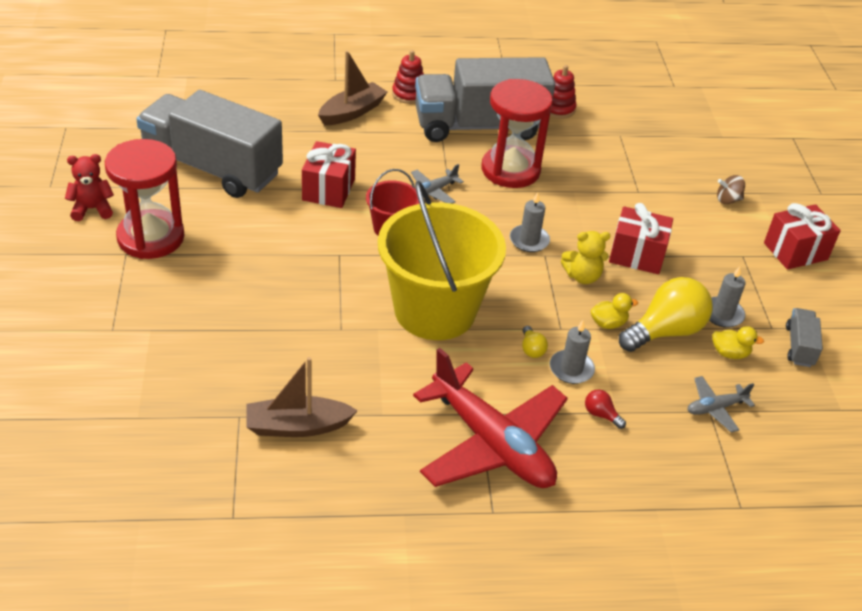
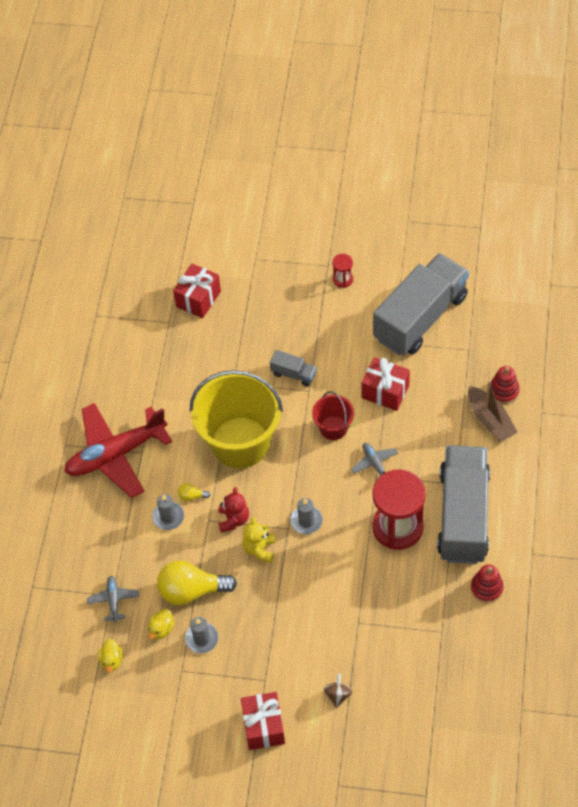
camera: 110 degrees right, 15 degrees up
red teddy bear [65,154,114,221] -> red teddy bear moved to [218,487,249,533]
red hourglass [105,139,185,259] -> red hourglass [332,254,353,288], size x0.44
brown boat [246,357,358,437] -> none
red stacking toy [392,50,424,104] -> red stacking toy moved to [491,366,520,404]
red light bulb [585,389,626,429] -> none
yellow duck [591,293,638,329] -> yellow duck moved to [98,639,123,673]
red gift [609,203,673,274] -> red gift moved to [173,264,221,318]
yellow light bulb [619,277,713,352] -> yellow light bulb turned 105 degrees clockwise [157,561,237,605]
grey truck [786,308,823,367] -> grey truck moved to [270,350,317,387]

